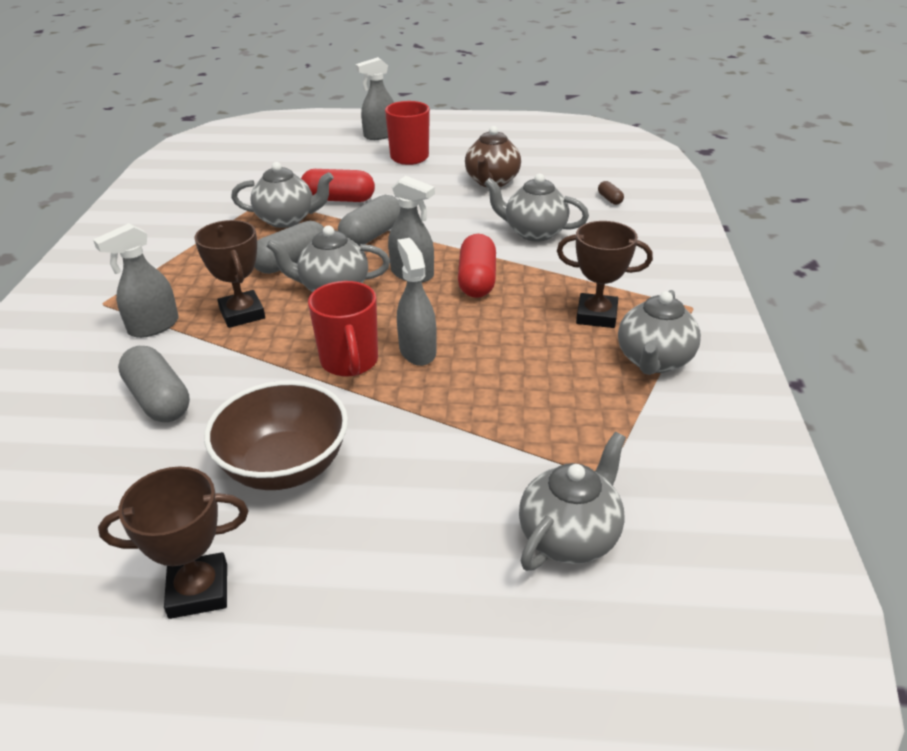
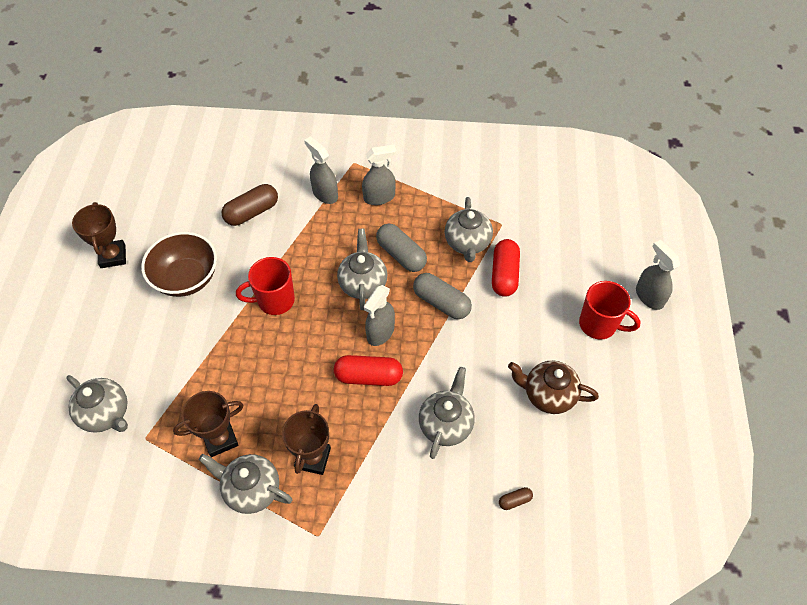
camera: 90 degrees right, 20 degrees up
grey capsule [118,346,190,422] -> brown capsule [222,184,278,226]
brown trophy [194,220,265,328] -> brown trophy moved to [173,391,244,457]
grey spray bottle [397,238,437,366] -> grey spray bottle moved to [362,145,396,205]

